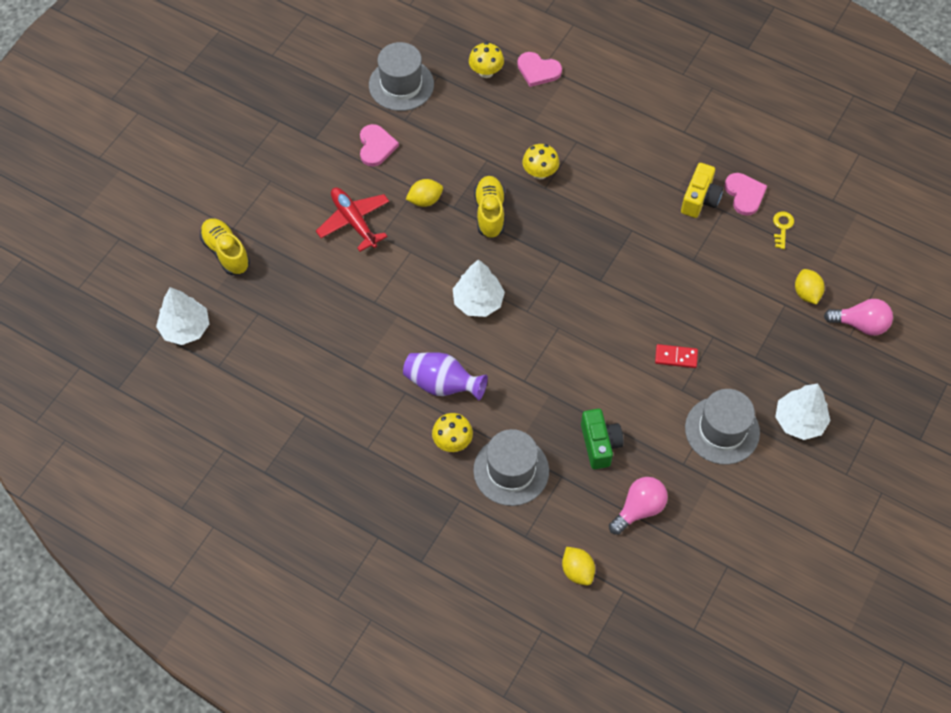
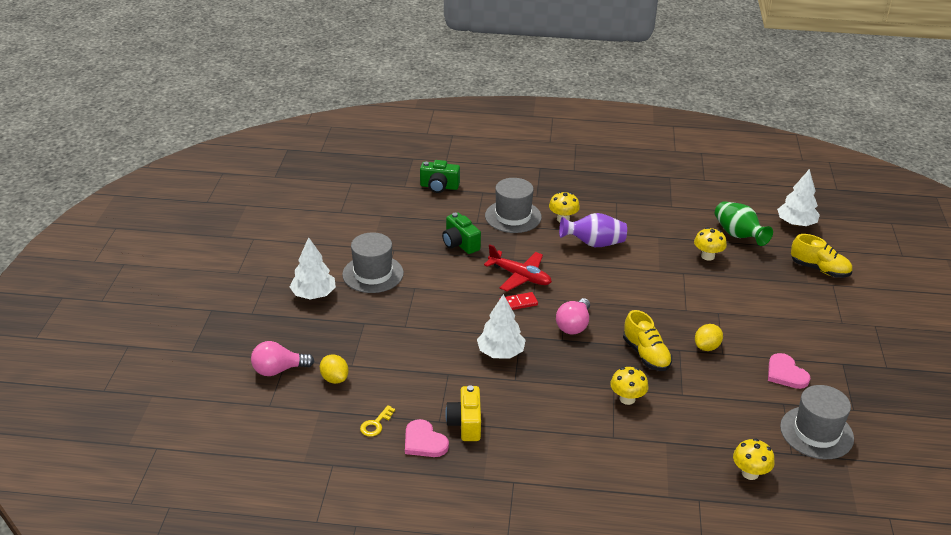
camera: 155 degrees right, 25 degrees down
red plane [316,188,389,252] -> red plane moved to [484,244,552,291]
white tree [453,259,505,317] -> white tree moved to [477,294,526,358]
pink heart [517,52,562,87] -> none
yellow lemon [562,547,595,585] -> green camera [420,160,460,193]
pink light bulb [609,477,668,535] -> pink light bulb moved to [556,298,590,334]
red domino [655,344,698,368] -> red domino moved to [499,292,538,310]
yellow key [773,211,794,249] -> yellow key turned 45 degrees clockwise [360,405,395,437]
none -> yellow mushroom [694,227,727,261]
none -> green vase [715,201,773,246]

